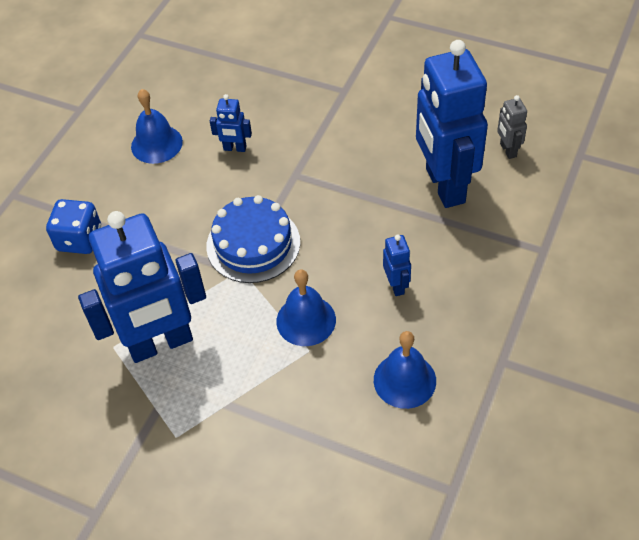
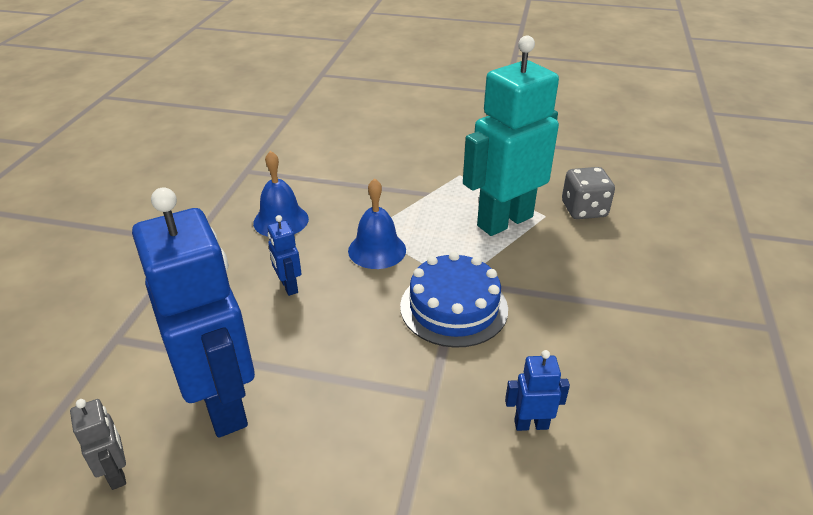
camera: 165 degrees right, 15 degrees down
blue dice [46,199,101,254] -> none
blue robot [78,211,206,363] -> turquoise robot [463,36,559,236]
blue bell [131,89,183,164] -> none
none -> grey dice [562,167,615,219]

